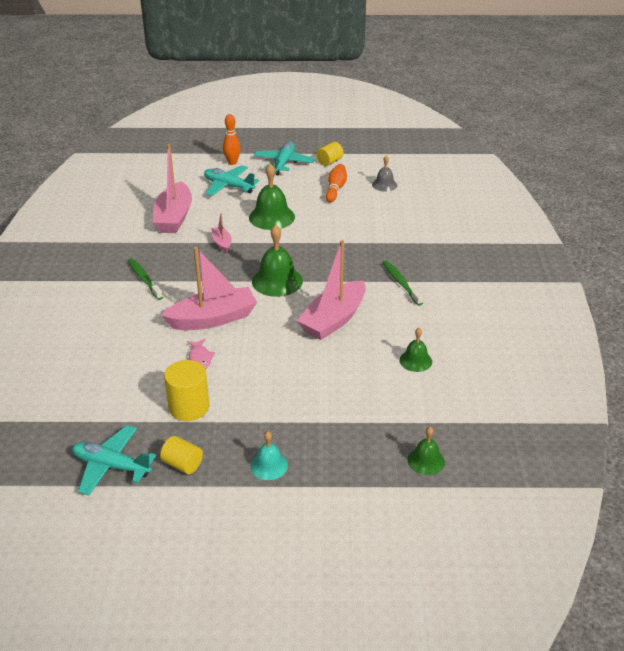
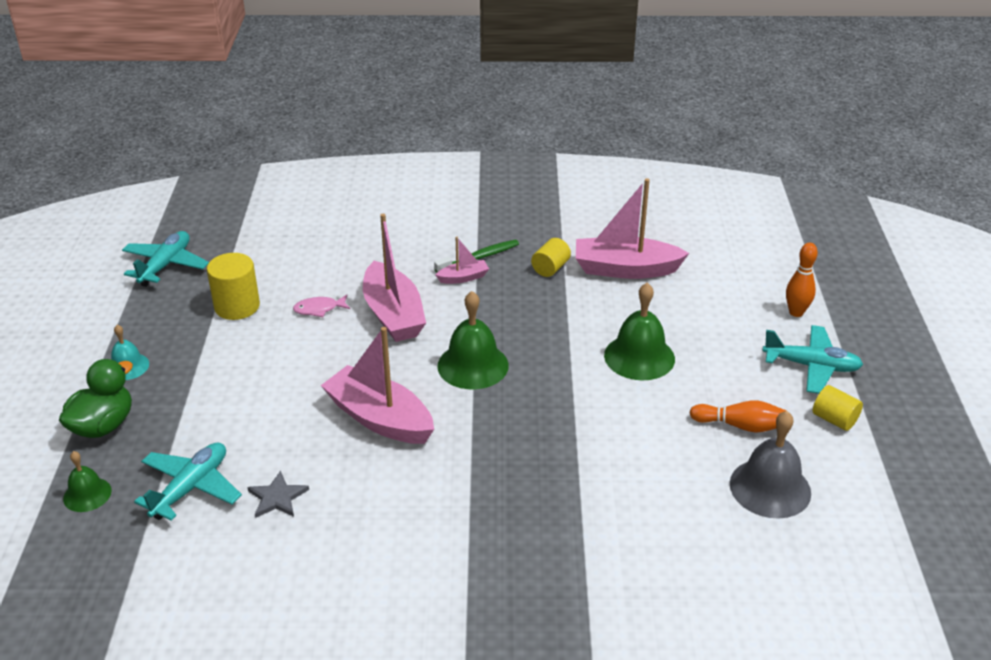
camera: 90 degrees right, 0 degrees up
yellow cylinder [160,436,203,474] -> yellow cylinder moved to [531,238,571,277]
turquoise plane [204,165,259,196] -> turquoise plane moved to [134,442,242,521]
pink boat [211,213,232,253] -> pink boat moved to [435,237,489,284]
grey bell [372,155,397,192] -> grey bell [730,411,811,519], size x1.73
green toothbrush [383,261,423,306] -> none
green bell [399,328,432,372] -> grey star [247,471,309,518]
none -> green duck [59,359,133,438]

